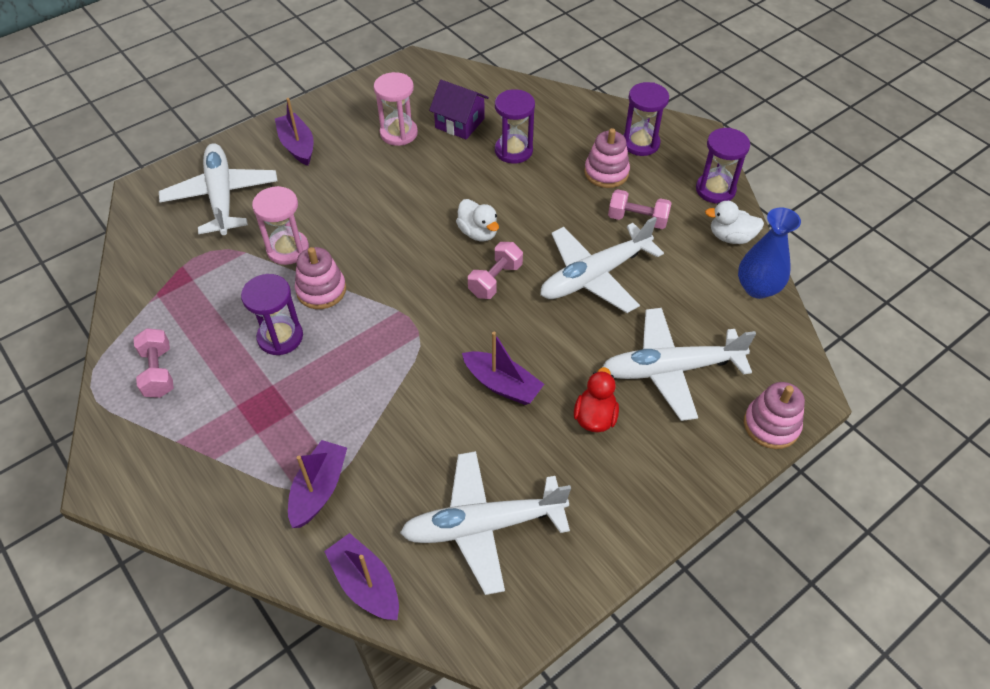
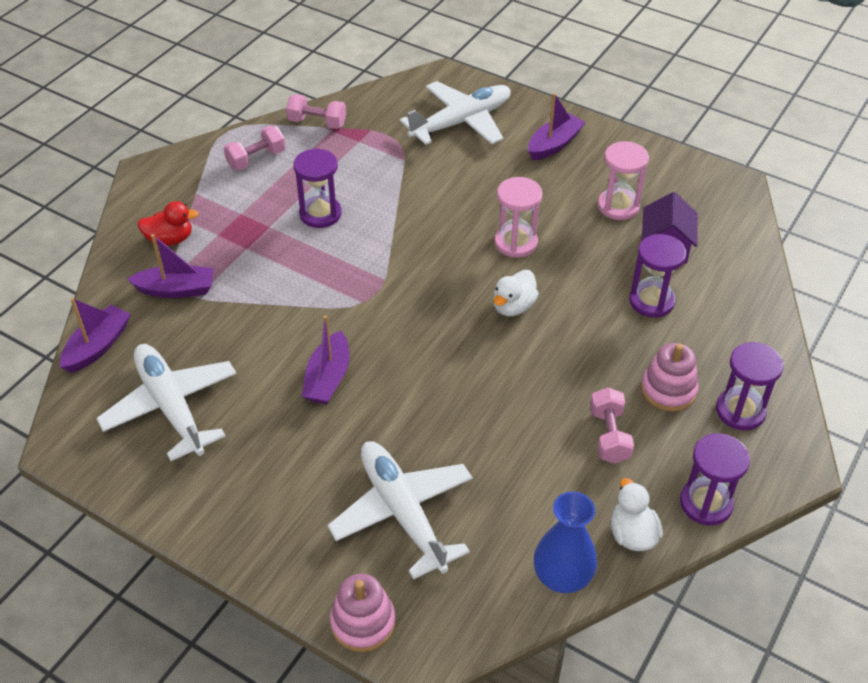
camera: 70 degrees right, 5 degrees down
pink hourglass [252,186,309,265] -> pink hourglass moved to [494,177,542,258]
pink stacking toy [295,247,346,309] -> none
pink dumbbell [468,242,523,299] -> pink dumbbell moved to [286,94,346,129]
white plane [540,217,664,313] -> none
red duck [574,367,619,432] -> red duck moved to [137,201,199,246]

